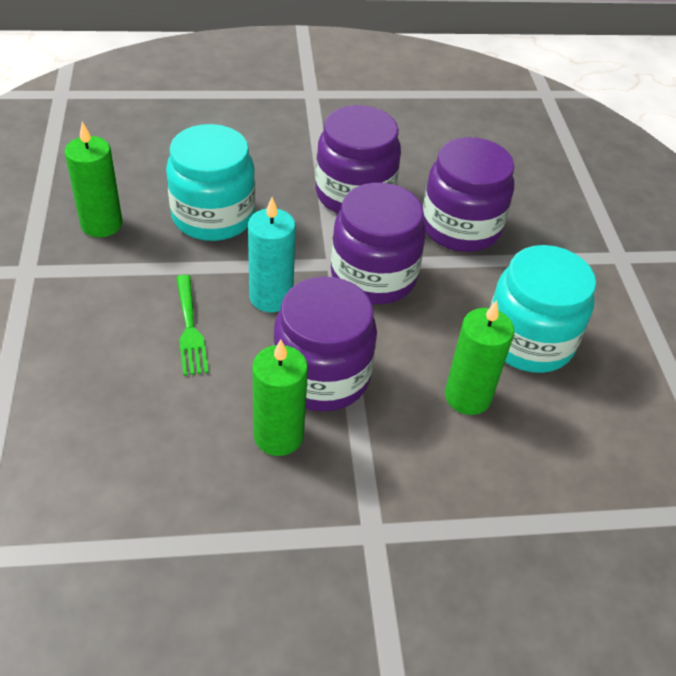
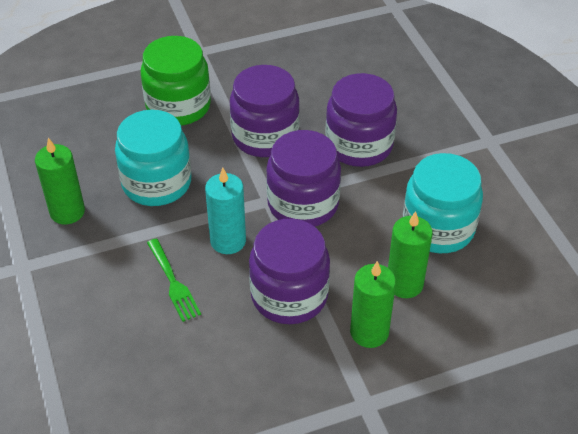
camera: 10 degrees left, 0 degrees up
green candle [252,339,308,456] -> green candle moved to [350,261,396,348]
none -> green jar [141,36,211,126]

